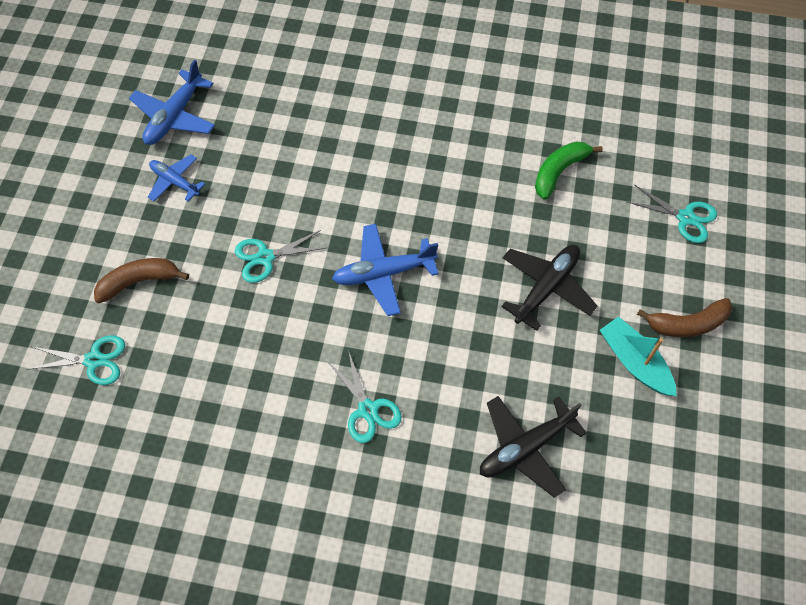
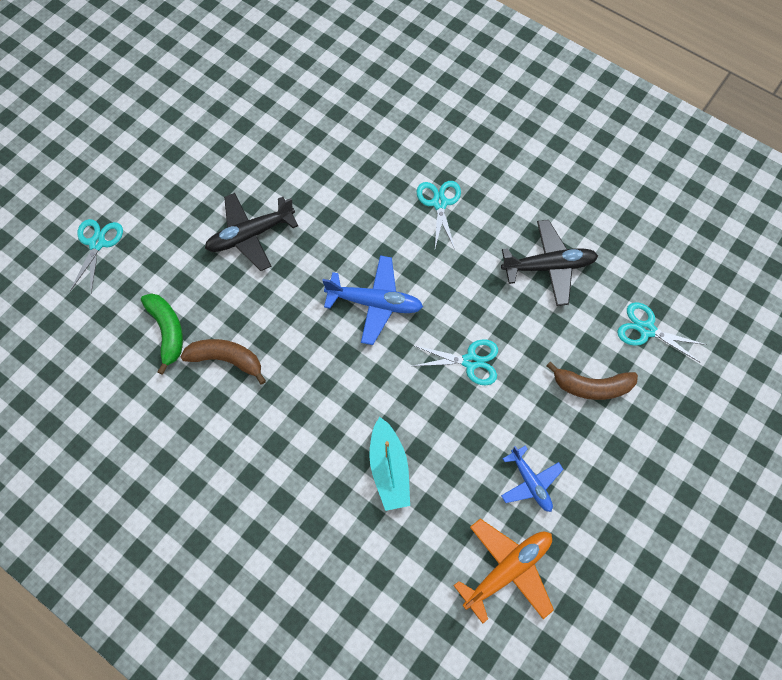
camera: 155 degrees left, 5 degrees up
blue plane [129,59,215,145] -> orange plane [454,519,554,624]
black plane [480,396,587,498] -> black plane moved to [501,220,598,306]
green banana [535,142,603,200] -> green banana turned 90 degrees counterclockwise [141,293,183,375]
turquoise boat [600,316,676,396] -> turquoise boat moved to [369,417,410,511]
turquoise scissors [626,185,717,243] -> turquoise scissors turned 45 degrees clockwise [70,219,123,293]
brown banana [637,298,732,337] -> brown banana moved to [181,339,266,384]

